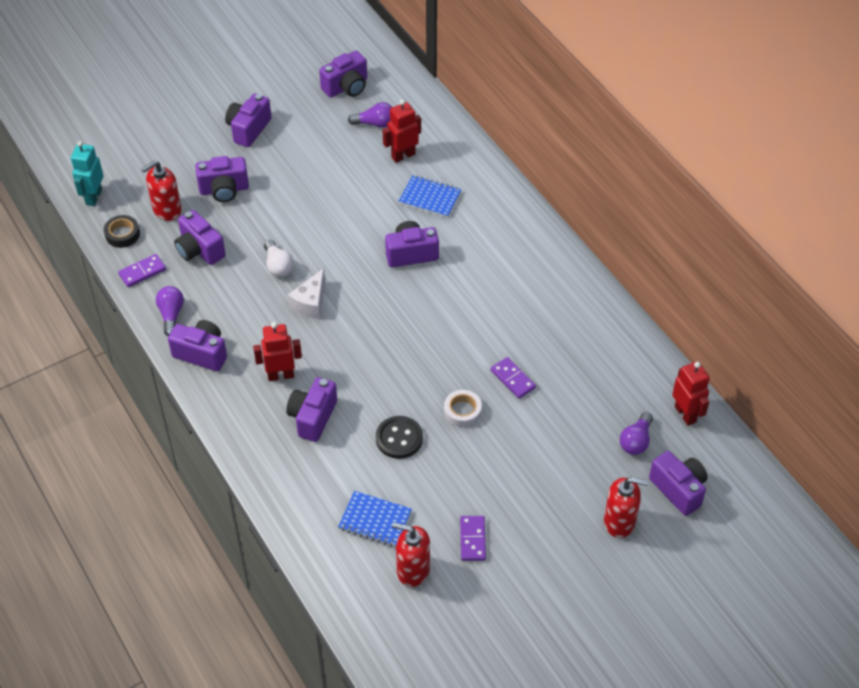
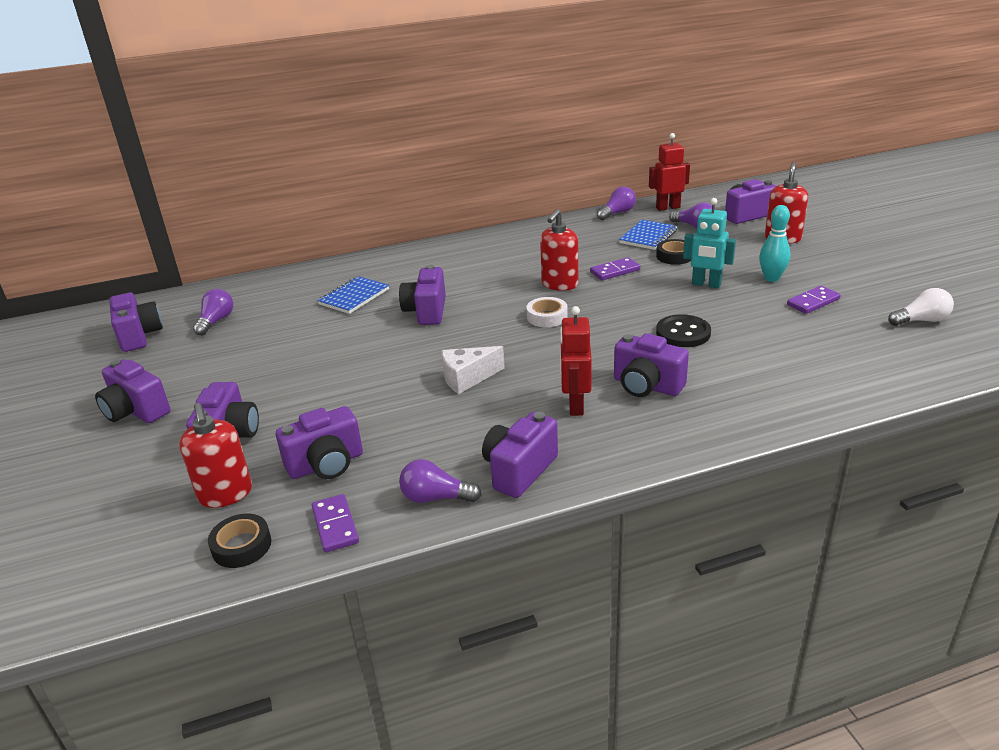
camera: 75 degrees left, 20 degrees down
turquoise robot [71,141,104,206] -> turquoise robot moved to [683,198,736,288]
white light bulb [264,240,294,277] -> white light bulb moved to [888,288,954,326]
white cheese [288,268,325,319] -> white cheese turned 120 degrees clockwise [441,346,505,394]
blue notebook [338,491,412,547] -> blue notebook moved to [619,220,677,250]
red robot [383,99,421,163] -> none
red soap dispenser [392,523,430,587] -> red soap dispenser moved to [540,209,578,291]
white tape [444,390,482,427] -> white tape moved to [526,297,568,327]
purple domino [460,516,486,561] -> purple domino turned 45 degrees counterclockwise [787,286,841,314]
none -> purple light bulb [597,187,636,220]
none -> black tape [656,239,691,265]
none -> turquoise bowling pin [759,205,790,282]

